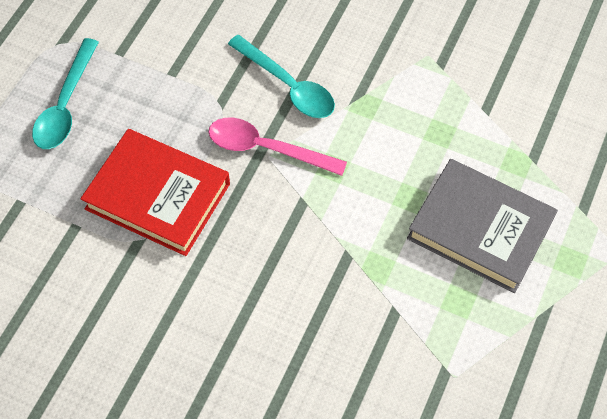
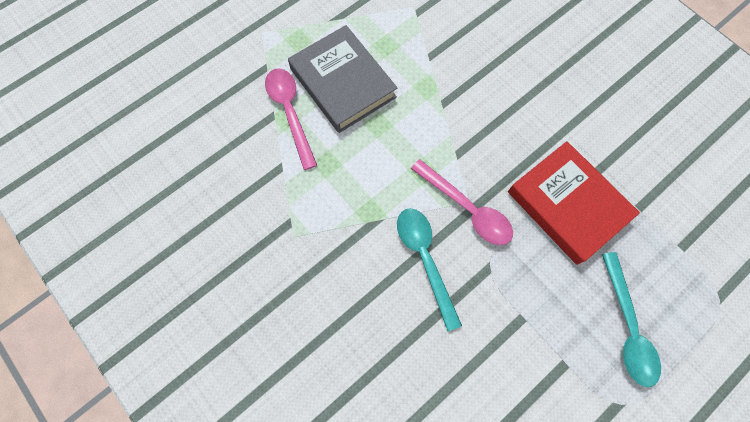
camera: 155 degrees left, 10 degrees up
turquoise spoon [32,38,99,149] -> turquoise spoon turned 135 degrees clockwise [602,252,661,387]
none -> pink spoon [265,68,317,170]

